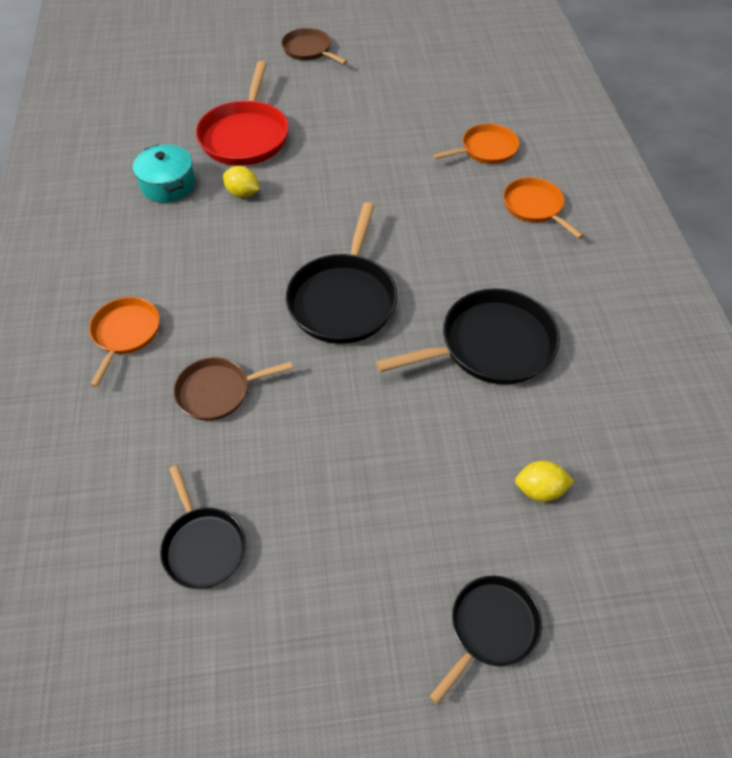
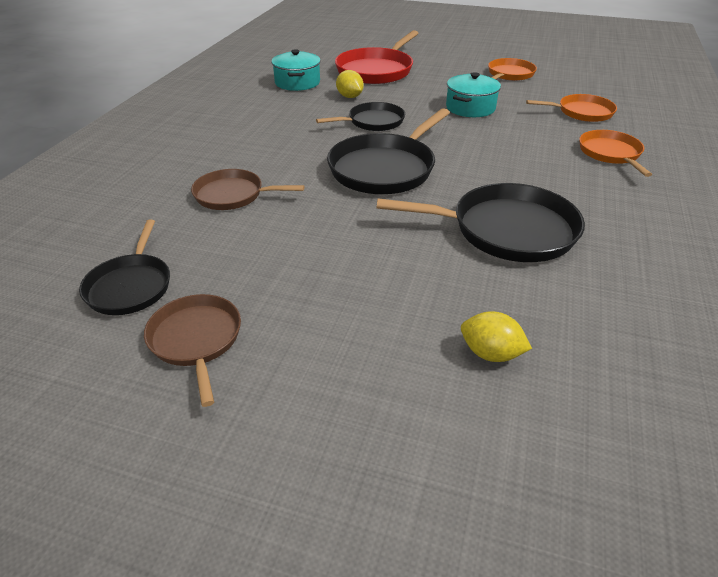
camera: 25 degrees right, 15 degrees down
orange pan [89,297,160,387] -> orange pan moved to [488,58,537,81]
brown pan [281,28,347,64] -> brown pan moved to [144,294,241,407]
black pan [429,576,542,704] -> black pan moved to [316,102,405,131]
none -> turquoise pot [446,72,501,117]

